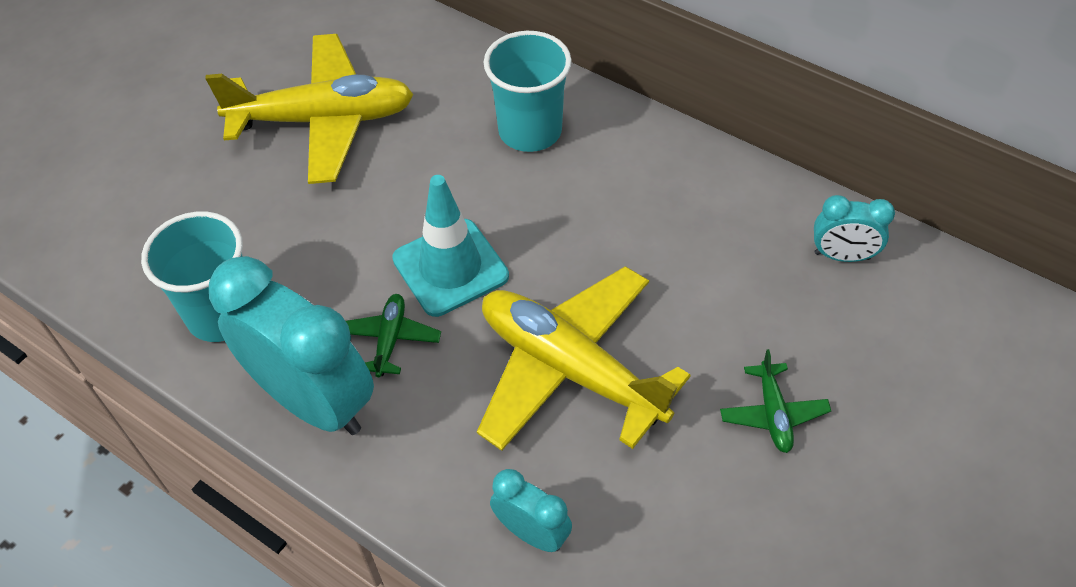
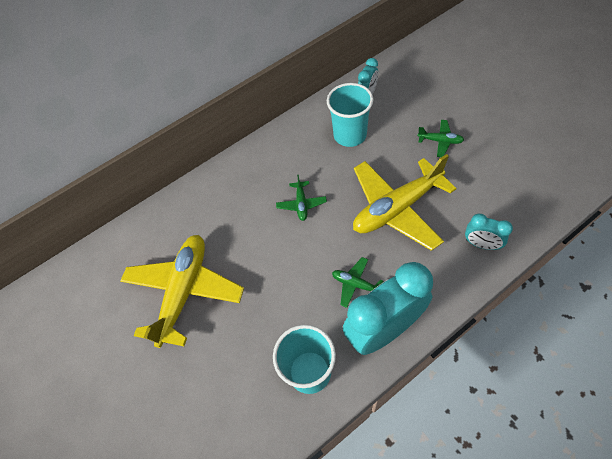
camera: 65 degrees left, 5 degrees up
turquoise traffic cone [392,175,509,317] -> none
turquoise cup [483,31,572,152] -> turquoise cup moved to [327,83,373,147]
turquoise clock [490,469,572,552] -> turquoise clock turned 120 degrees counterclockwise [465,214,513,250]
none -> green plane [276,174,327,221]

